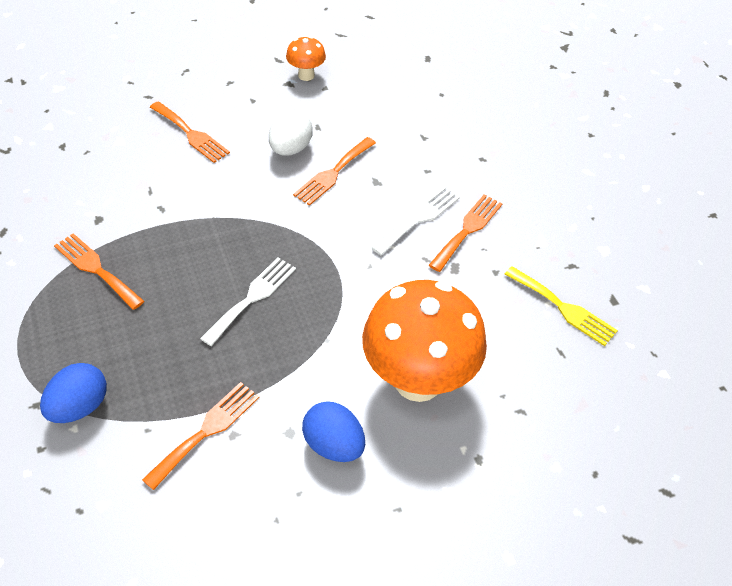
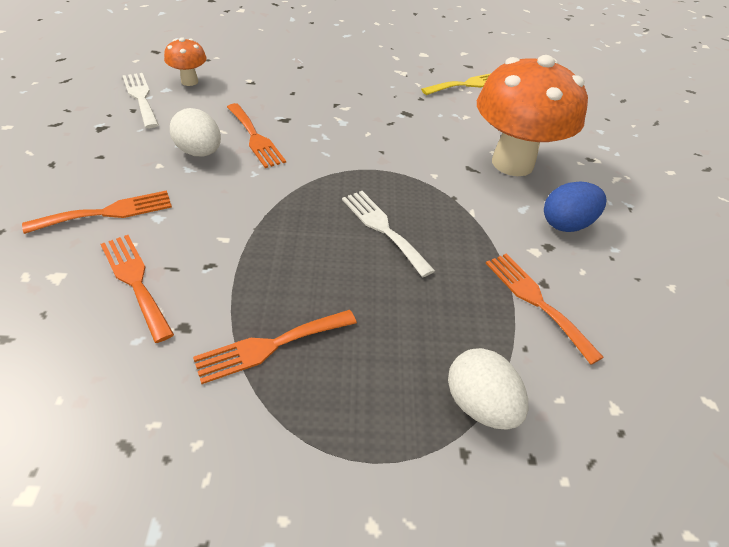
camera: 70 degrees left, 5 degrees down
blue egg [40,363,107,423] -> white egg [448,348,528,429]
orange mushroom [286,36,326,81] -> orange mushroom moved to [164,37,207,86]
white fork [372,186,460,255] -> white fork moved to [123,73,159,128]
orange fork [429,195,502,272] -> orange fork moved to [101,235,174,343]

